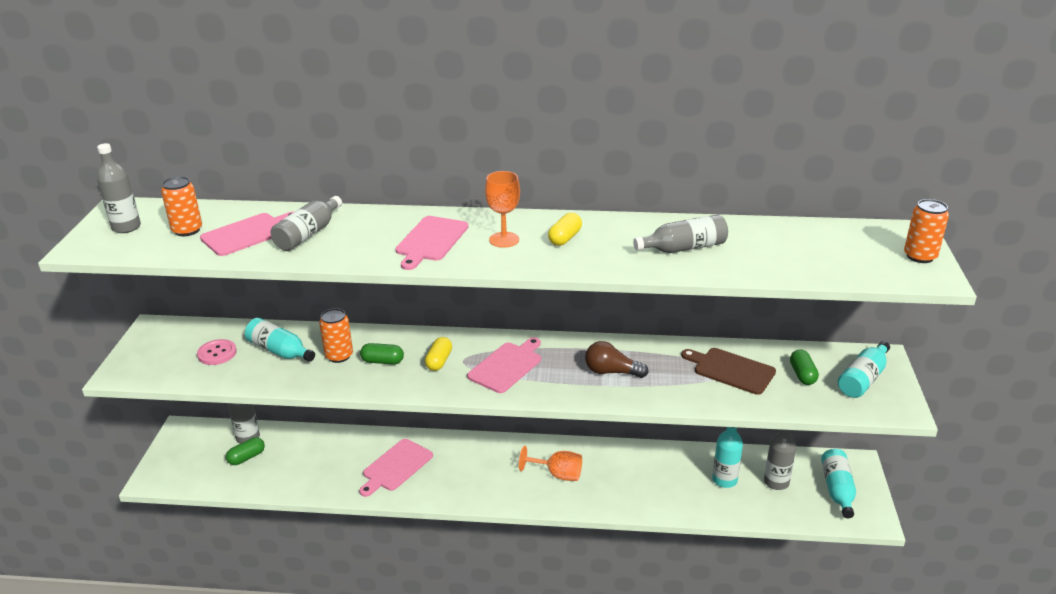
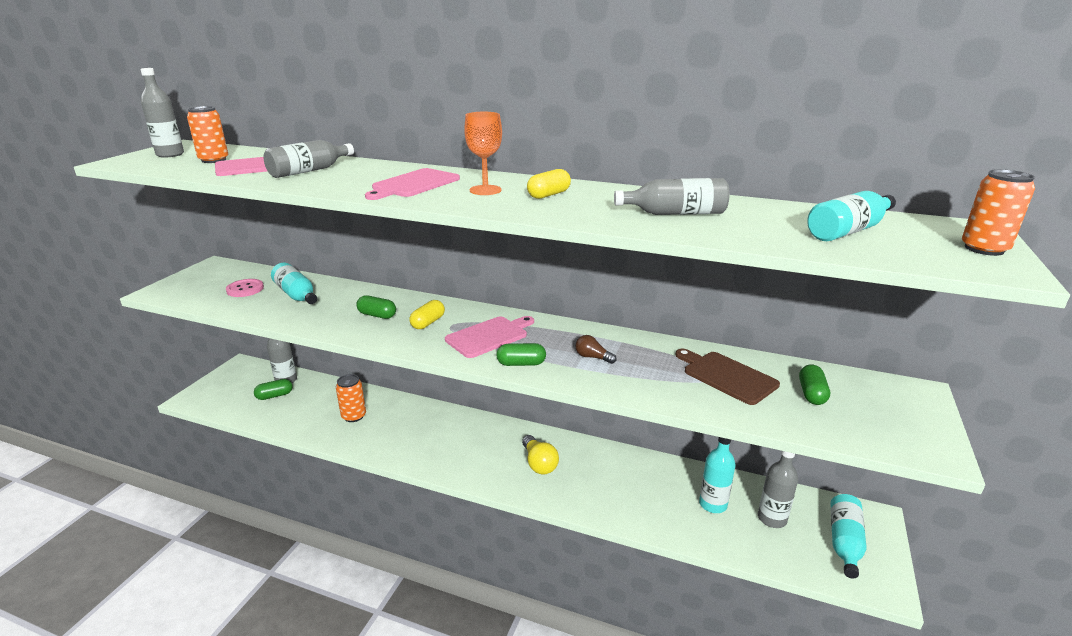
camera: 15 degrees right, 5 degrees down
orange can [319,308,353,363] -> orange can moved to [336,374,366,422]
pink cutting board [359,439,433,497] -> none
orange goblet [519,446,582,481] -> yellow light bulb [522,435,559,474]
brown light bulb [585,341,649,378] -> brown light bulb [575,335,617,364], size x0.63
turquoise bottle [838,341,890,398] -> turquoise bottle moved to [807,191,896,241]
none -> green capsule [496,343,546,366]

